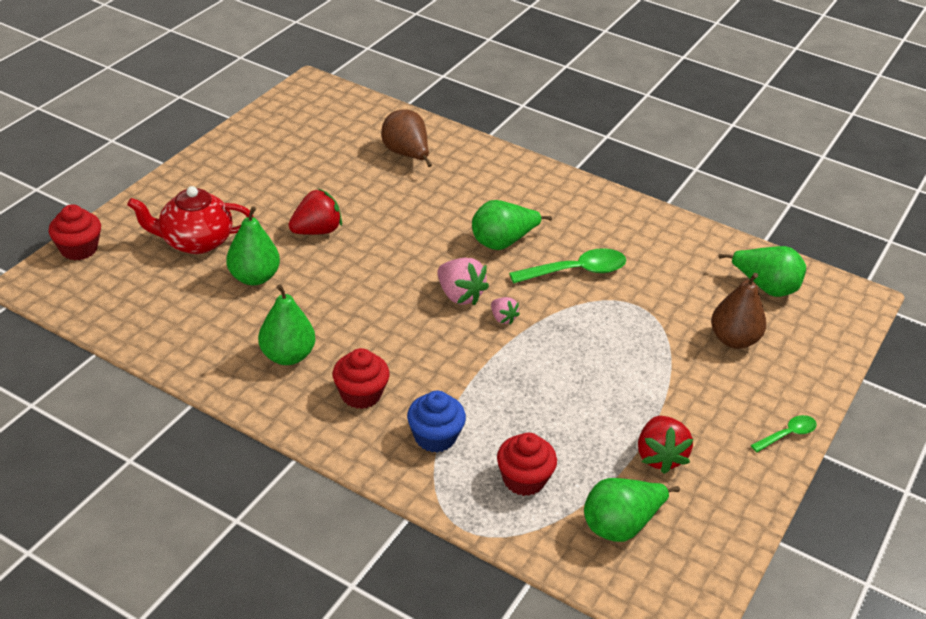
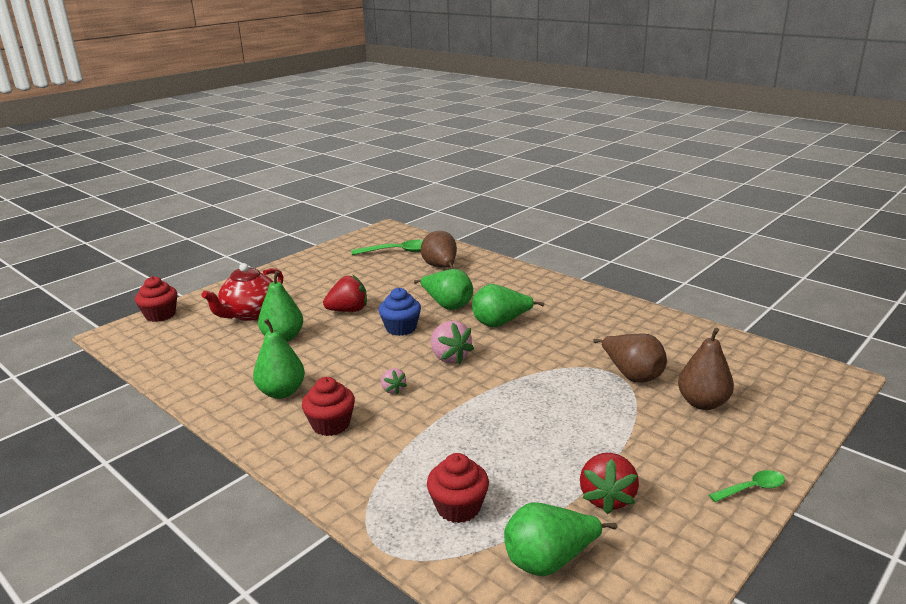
camera: 15 degrees right, 15 degrees down
red teapot [127,186,254,254] -> red teapot turned 60 degrees counterclockwise [202,263,283,321]
blue cupcake [407,391,466,453] -> blue cupcake moved to [379,288,421,336]
pink strawberry [491,297,520,325] -> pink strawberry moved to [381,368,407,394]
green spoon [509,248,626,283] -> green spoon moved to [352,240,423,255]
green pear [719,246,806,297] -> green pear moved to [414,269,473,310]
none -> brown pear [593,333,667,383]

